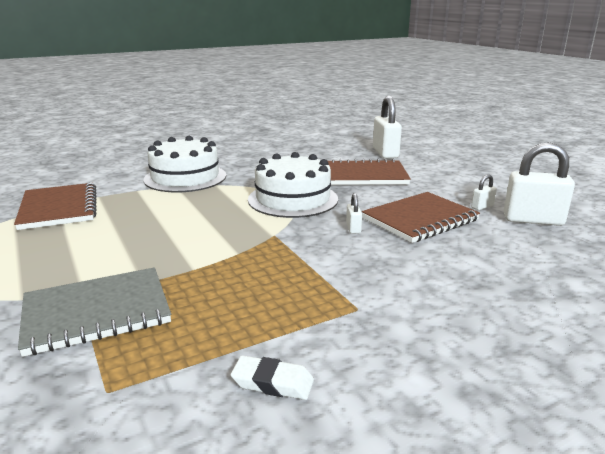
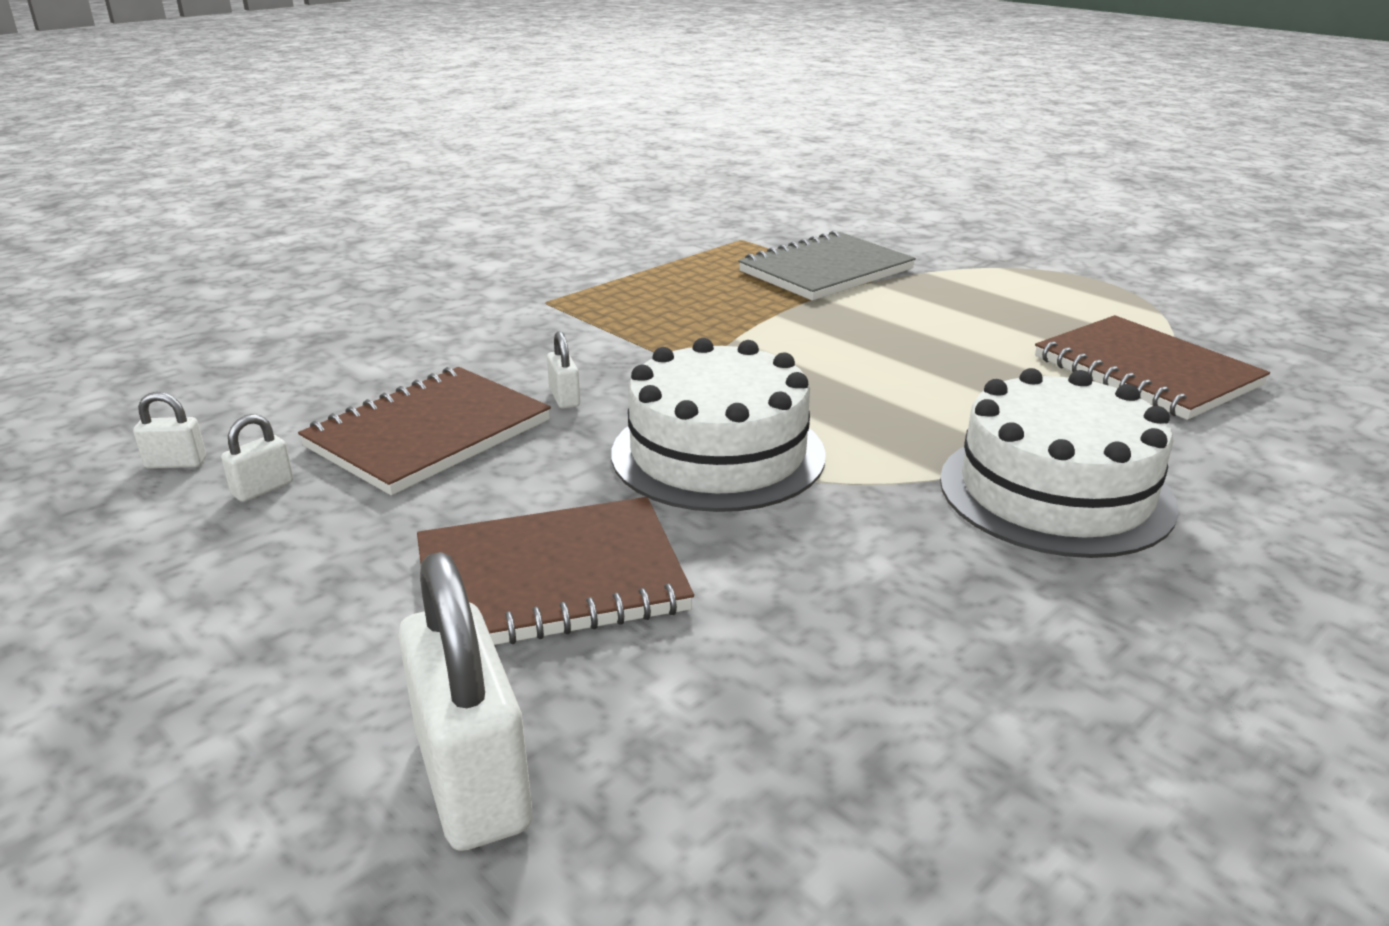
camera: 165 degrees right, 5 degrees up
white eraser [231,355,314,400] -> none
white padlock [504,142,575,226] -> white padlock [133,392,206,469], size x0.45

